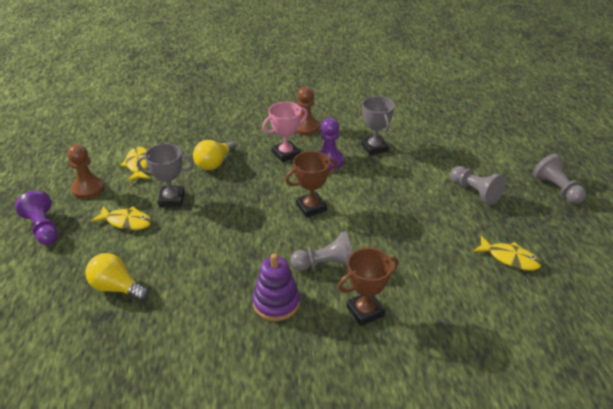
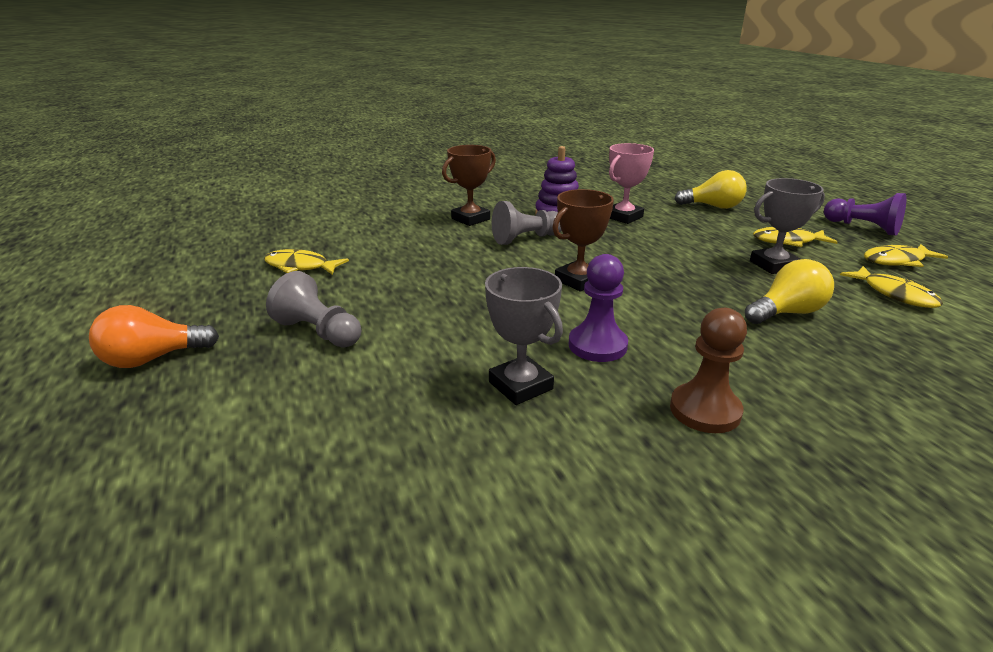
camera: 165 degrees right, 10 degrees down
brown pawn [67,145,104,199] -> yellow fish [864,244,948,267]
yellow light bulb [193,140,236,170] -> yellow light bulb turned 45 degrees clockwise [745,259,834,324]
pink trophy [262,102,308,162] -> pink trophy moved to [609,143,654,224]
grey pawn [533,153,586,204] -> orange light bulb [89,305,219,368]

